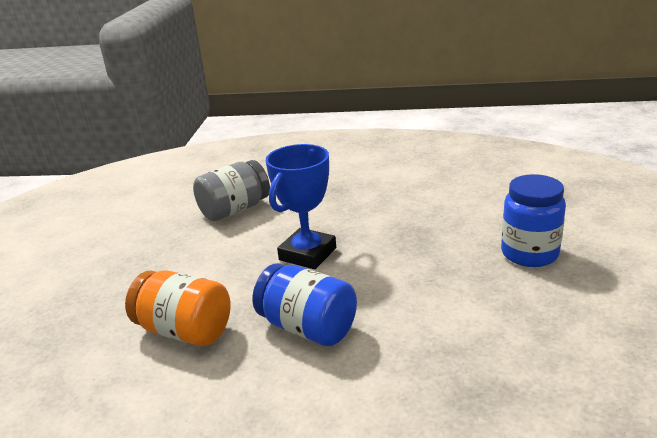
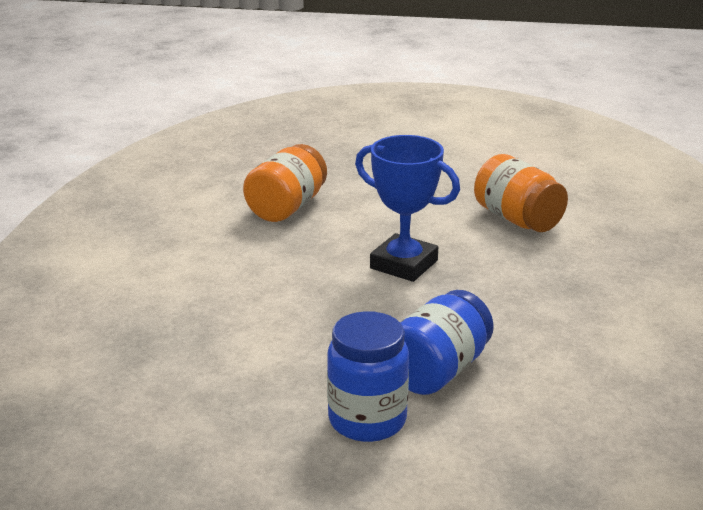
camera: 90 degrees right, 0 degrees up
grey jar [193,160,270,221] -> orange jar [474,154,568,232]
blue jar [252,263,357,346] -> blue jar moved to [400,290,494,395]

